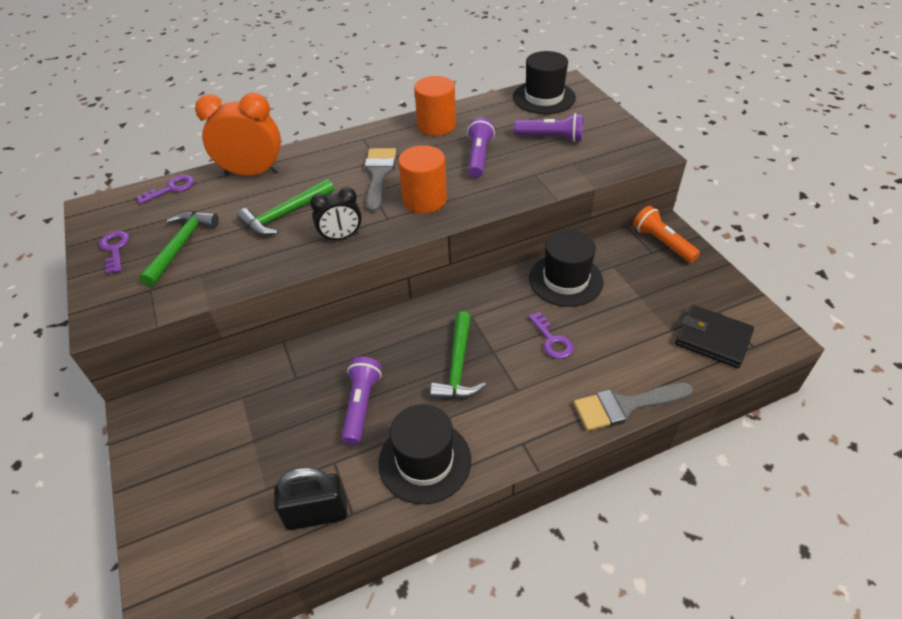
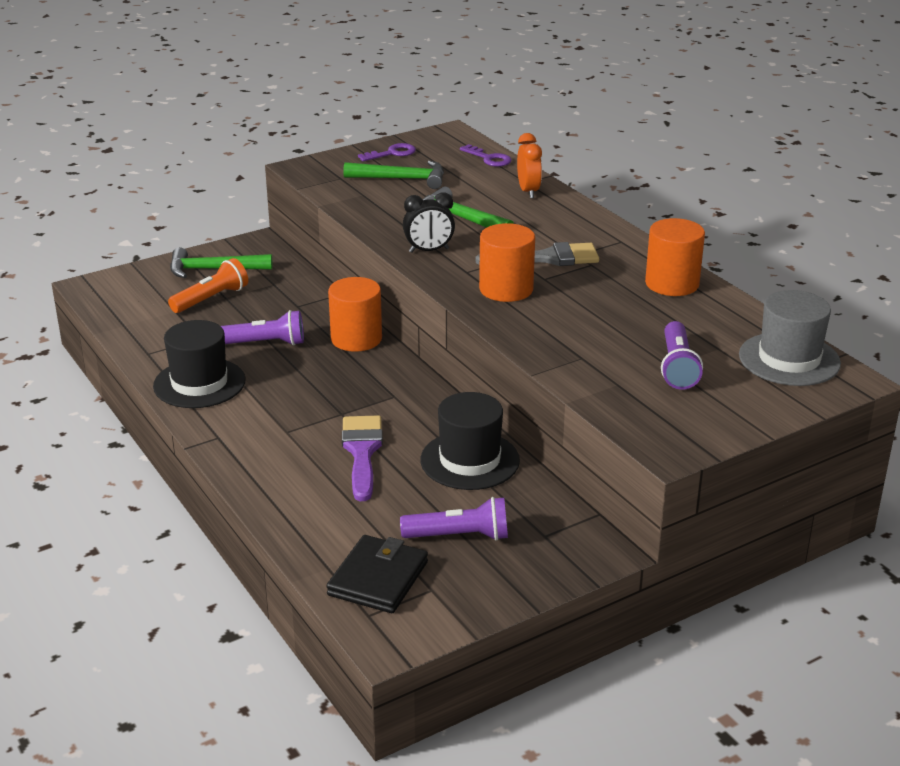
camera: 80 degrees right, 15 degrees down
orange clock [195,93,281,176] -> orange clock [517,133,542,198], size x0.58
black padlock [274,467,347,530] -> none
black clock [310,187,362,242] -> black clock turned 75 degrees counterclockwise [403,192,455,253]
green hammer [430,311,486,399] -> green hammer moved to [170,247,272,278]
purple flashlight [467,117,495,178] -> purple flashlight moved to [400,497,508,541]
black hat [513,51,576,114] -> grey hat [739,290,841,386]
purple key [528,312,574,359] -> purple brush [342,415,383,501]
grey brush [574,383,693,431] -> none
orange flashlight [633,206,700,263] -> orange flashlight moved to [168,258,248,313]
none -> orange cylinder [328,277,382,352]

